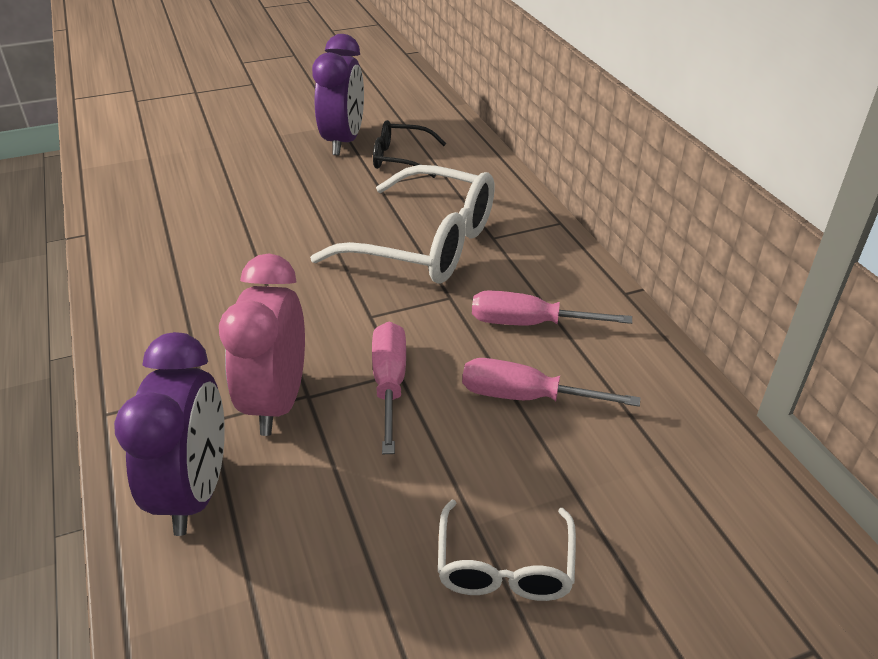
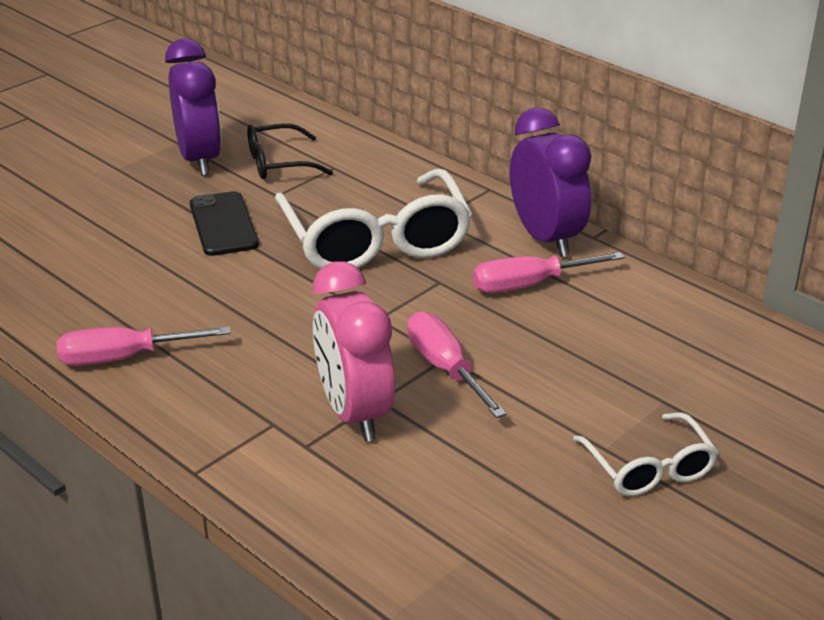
camera: 25 degrees left, 5 degrees down
purple clock [114,332,225,536] -> purple clock moved to [510,108,592,257]
white glasses [310,165,495,284] -> white glasses turned 75 degrees clockwise [275,169,472,269]
pink screwdriver [462,358,640,407] -> pink screwdriver moved to [57,327,231,366]
none -> black phone [190,191,259,256]

